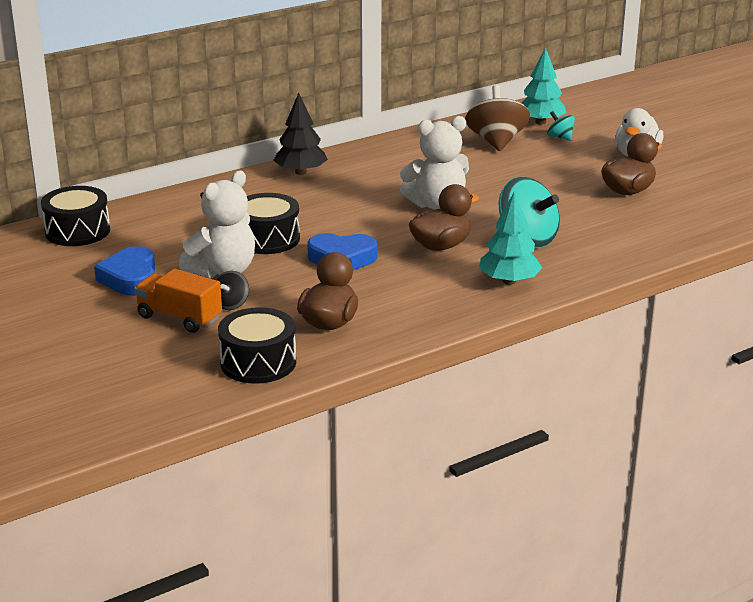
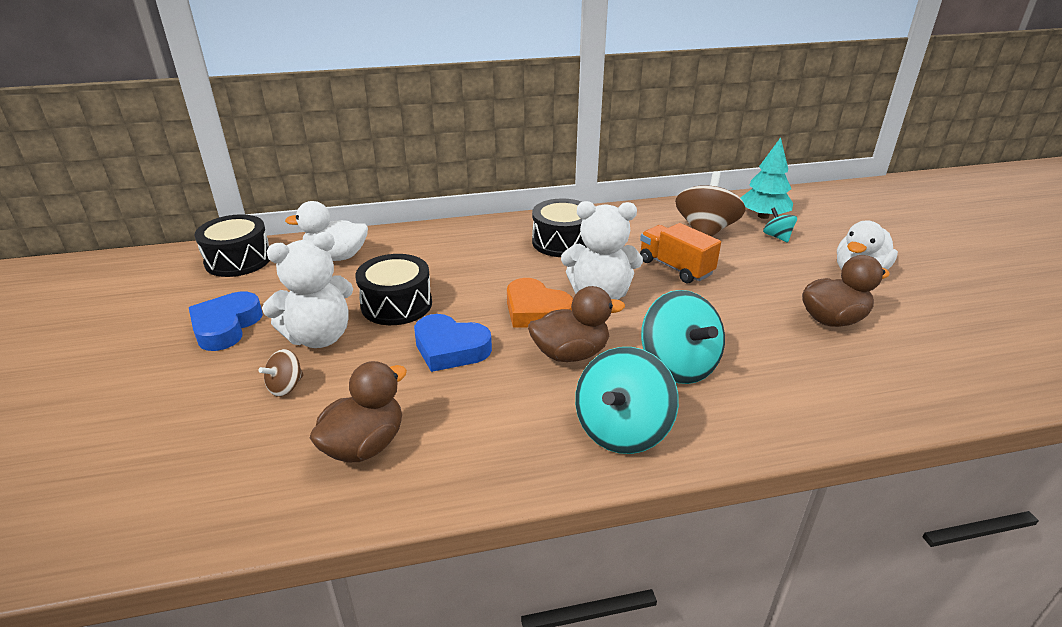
camera: 20 degrees right, 5 degrees up
orange truck [134,269,222,333] -> orange truck moved to [640,223,721,283]
black spinning top [215,271,249,310] -> brown spinning top [258,349,304,397]
black drum [218,307,296,384] -> black drum moved to [532,199,587,257]
black tree [273,93,328,175] -> none
turquoise tree [479,192,542,285] -> turquoise spinning top [575,347,679,454]
none -> white duck [285,201,368,261]
none -> orange heart [507,278,573,328]

